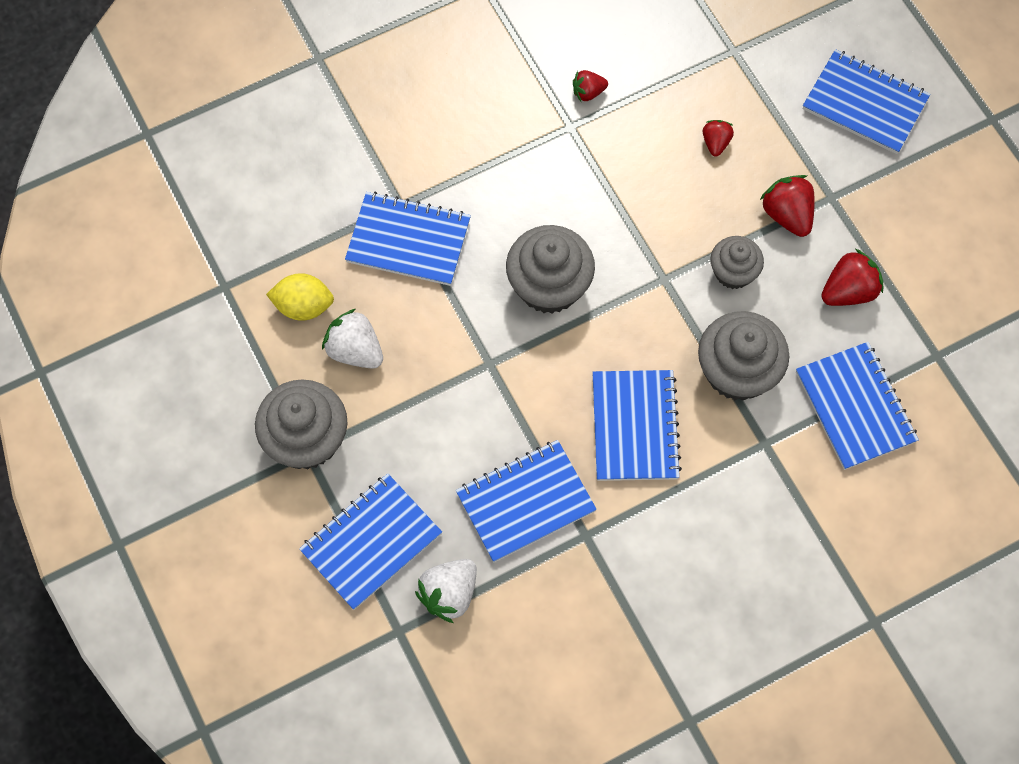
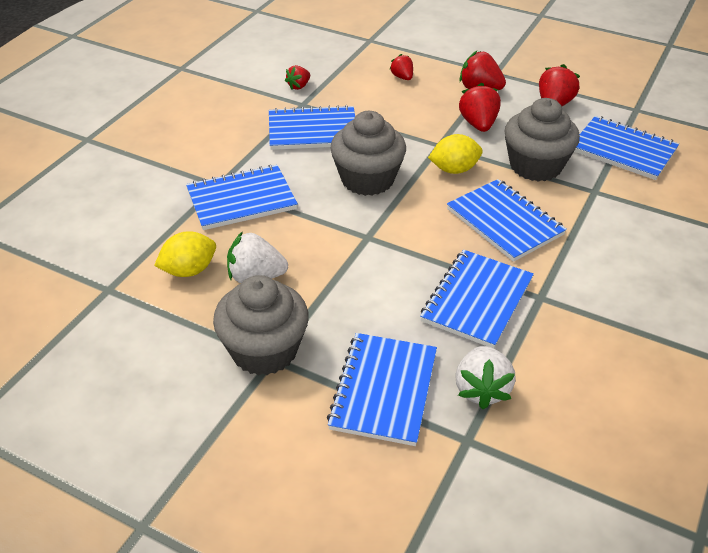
camera: 35 degrees left, 25 degrees down
grey cupcake [710,236,764,289] -> red strawberry [459,83,501,132]
blue notebook [803,49,930,154] -> blue notebook moved to [269,105,355,150]
none -> yellow lemon [428,134,483,174]

